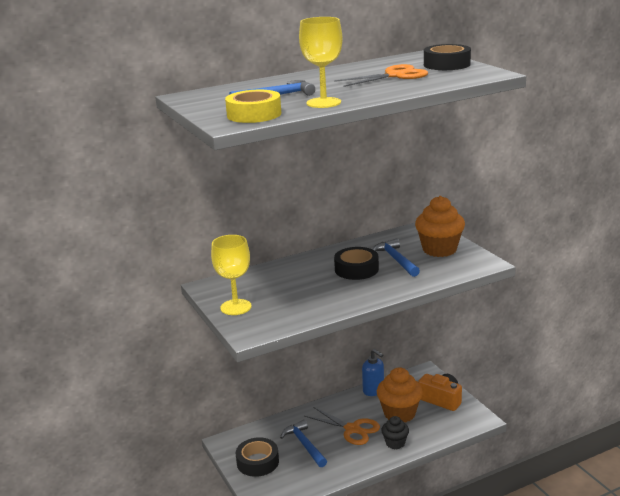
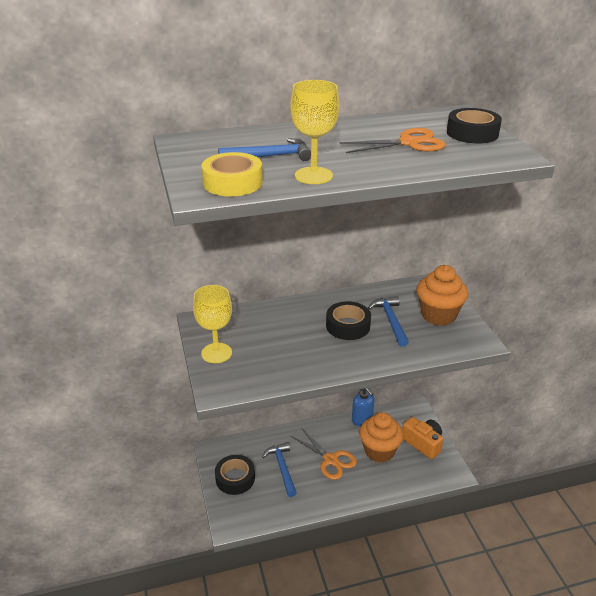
camera: 10 degrees right, 10 degrees up
black cupcake [381,416,409,449] -> none

